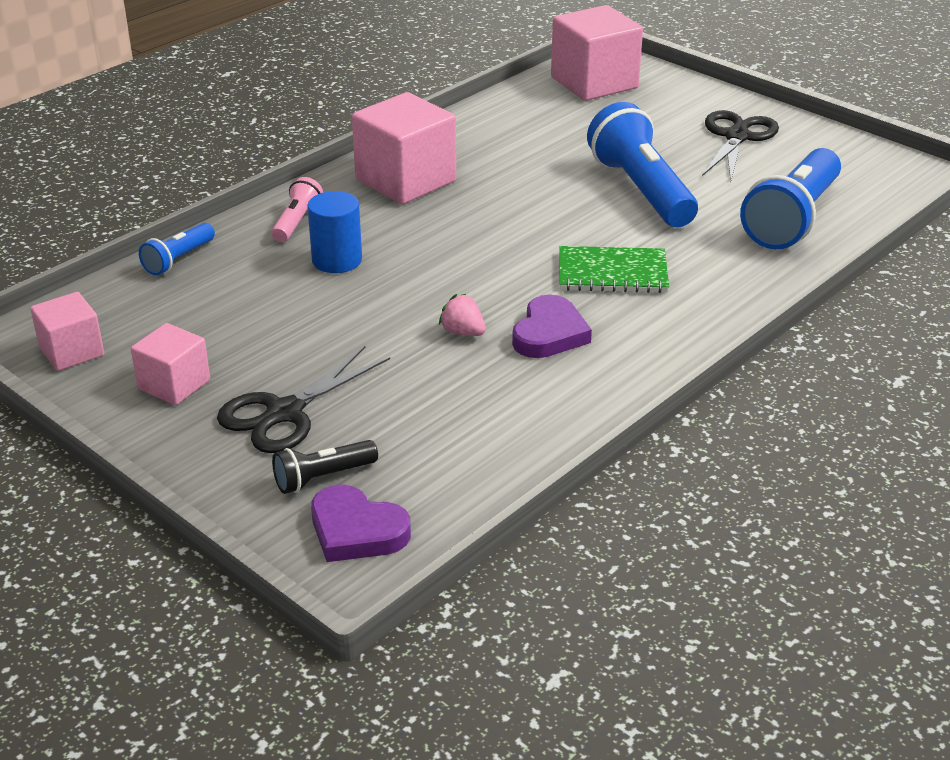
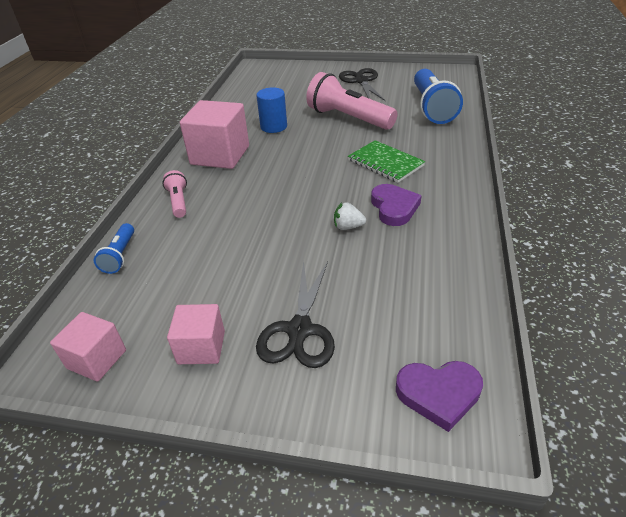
camera: 30 degrees left, 5 degrees up
black flashlight [272,440,378,494] -> none
blue cylinder [307,191,362,273] -> blue cylinder moved to [256,87,287,133]
pink strawberry [439,294,486,336] -> white strawberry [334,202,366,230]
pink cube [551,5,643,101] -> none
green notebook [559,246,669,293] -> green notebook turned 75 degrees clockwise [348,140,425,183]
blue flashlight [587,102,698,227] -> pink flashlight [306,72,397,130]

